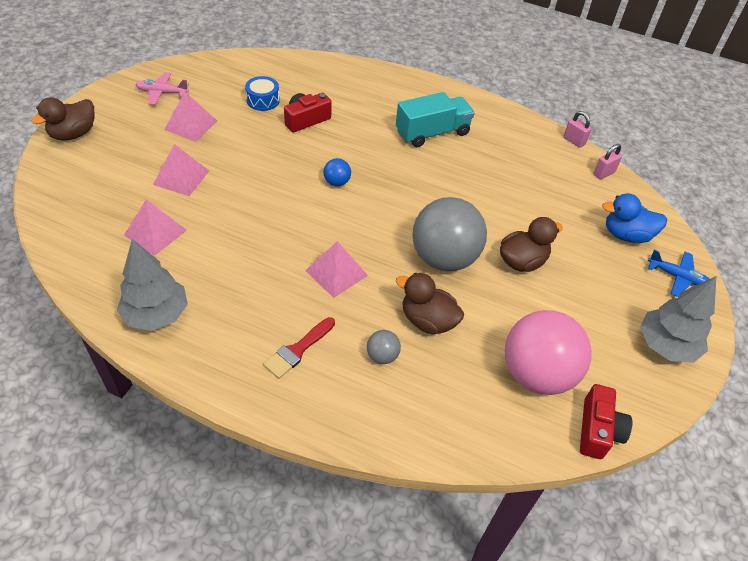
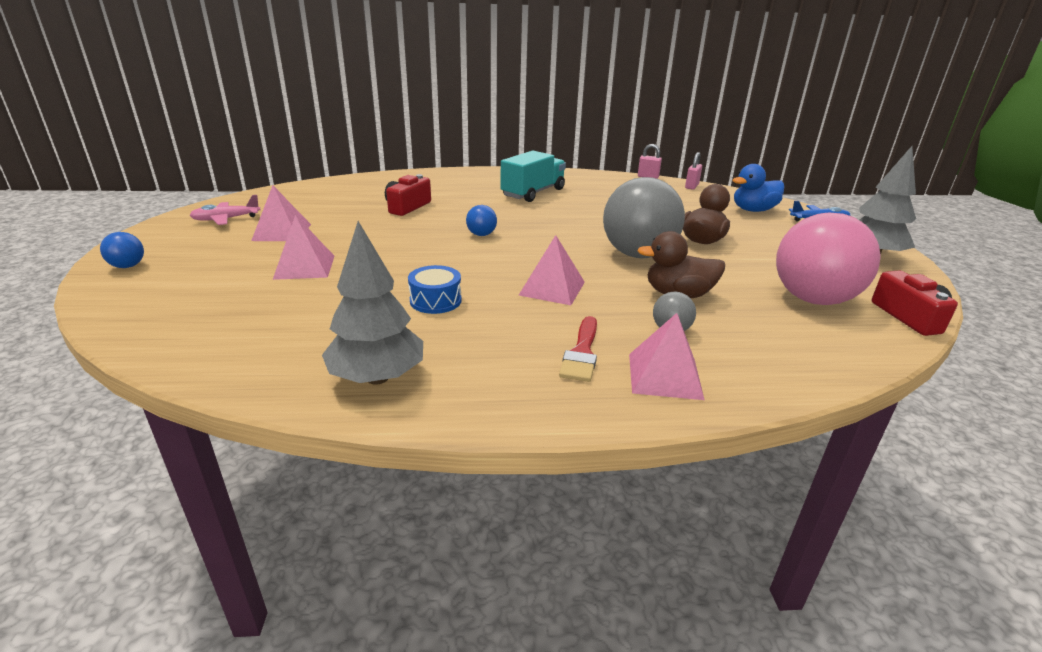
camera: 25 degrees left, 20 degrees down
brown duck [31,97,94,141] -> blue ball [100,232,144,268]
pink pyramid [124,199,187,256] -> pink pyramid moved to [629,313,705,400]
blue drum [245,76,280,111] -> blue drum moved to [408,265,462,314]

